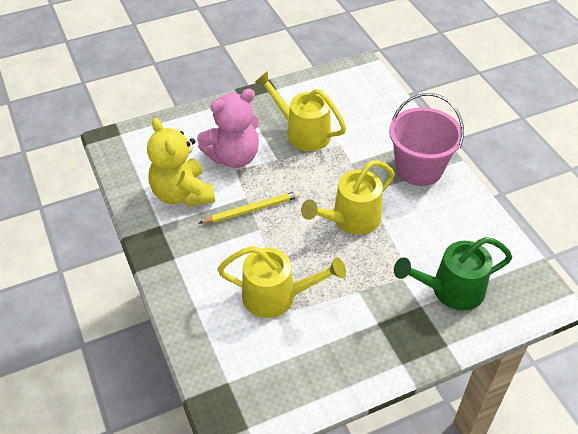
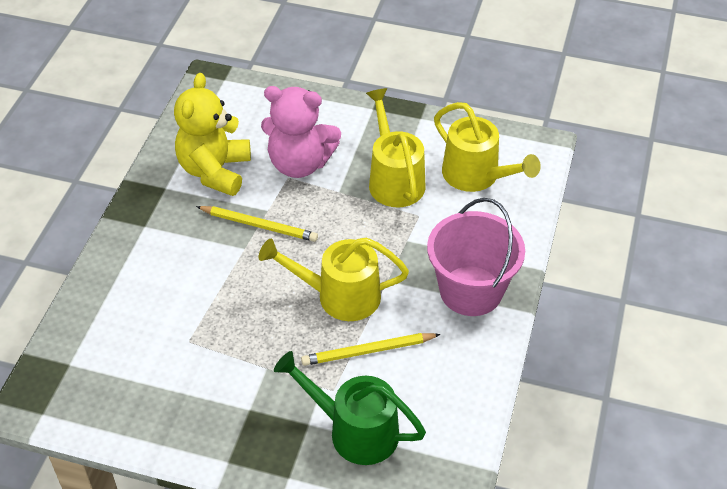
camera: 40 degrees right, 0 degrees up
yellow watering can [217,246,346,318] -> yellow watering can moved to [434,102,541,192]
none -> yellow pencil [301,333,441,366]

